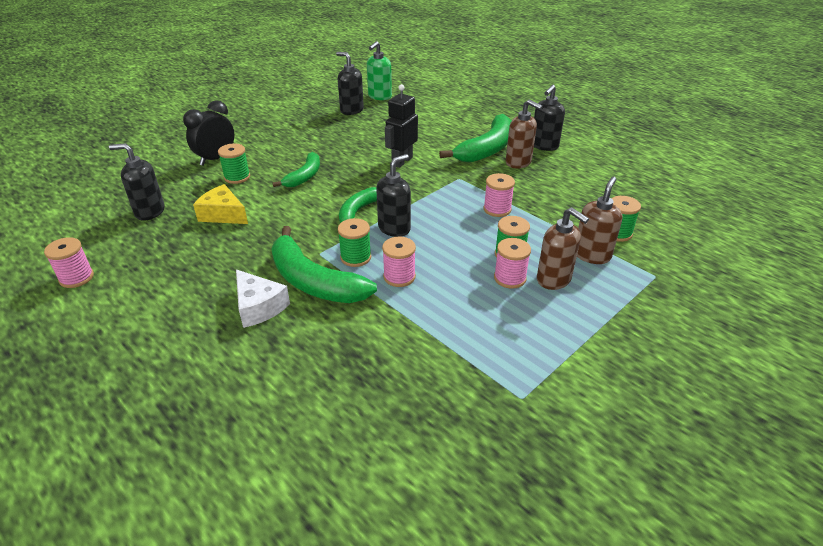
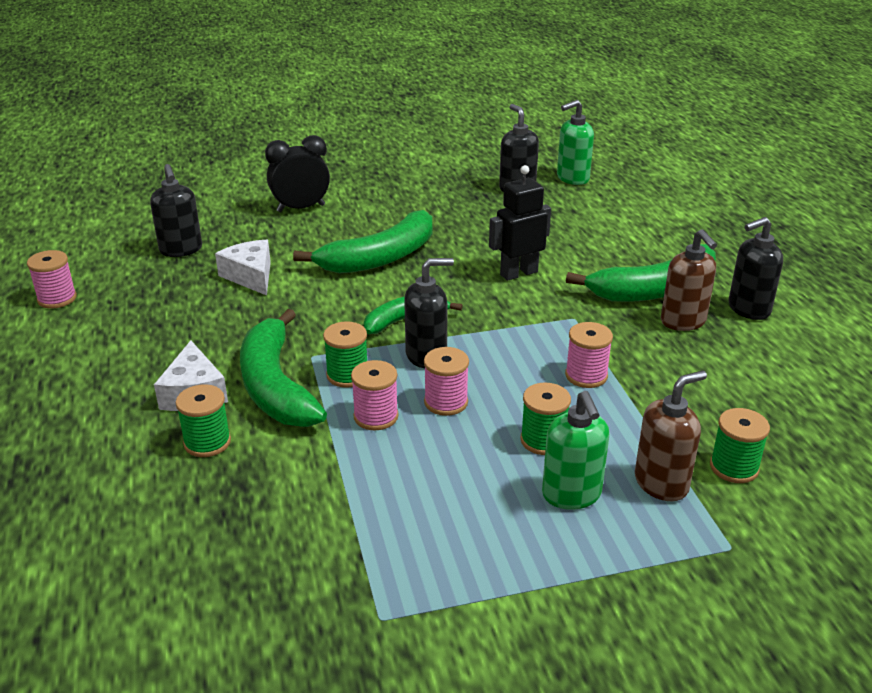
camera: 30 degrees right, 5 degrees down
black soap dispenser [109,143,165,221] -> black soap dispenser turned 150 degrees counterclockwise [150,164,202,257]
yellow cheese [193,184,248,224] -> white cheese [215,240,271,296]
green spool [218,143,250,184] -> green spool moved to [176,384,231,457]
green banana [272,152,320,187] -> green banana [293,210,432,273], size x1.66
pink spool [494,238,531,289] -> pink spool moved to [424,347,469,416]
brown soap dispenser [537,207,589,290] -> green soap dispenser [542,391,609,510]

